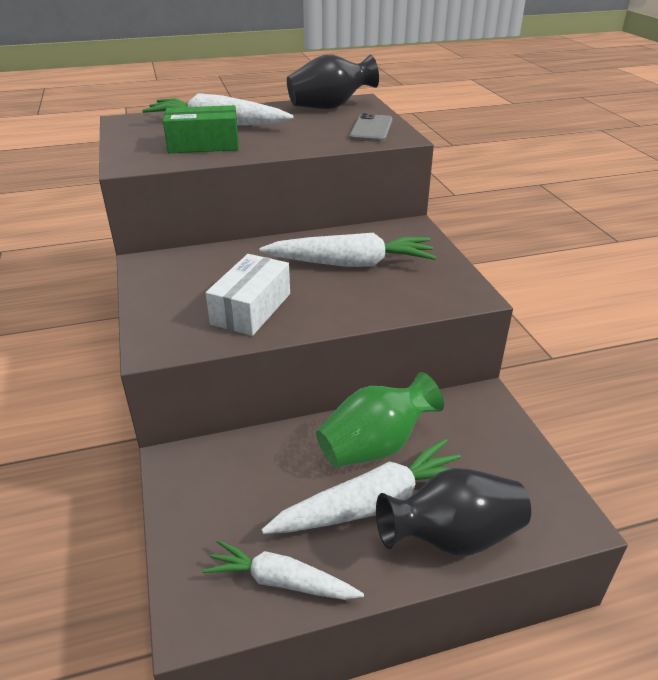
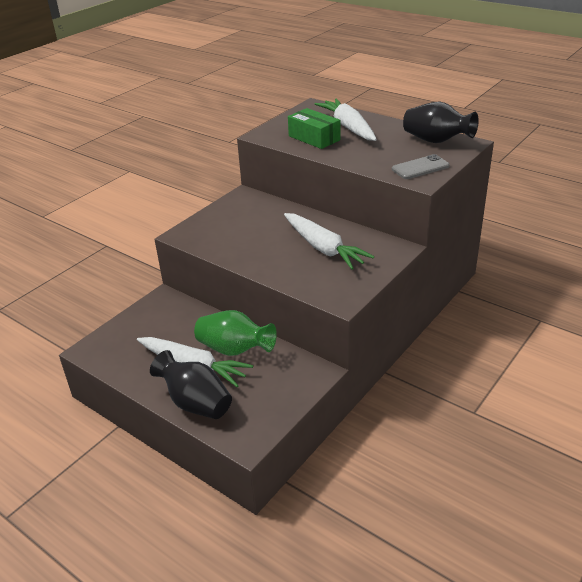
camera: 55 degrees right, 0 degrees up
white carrot [203,540,364,600] -> none
white box [206,254,290,336] -> none

